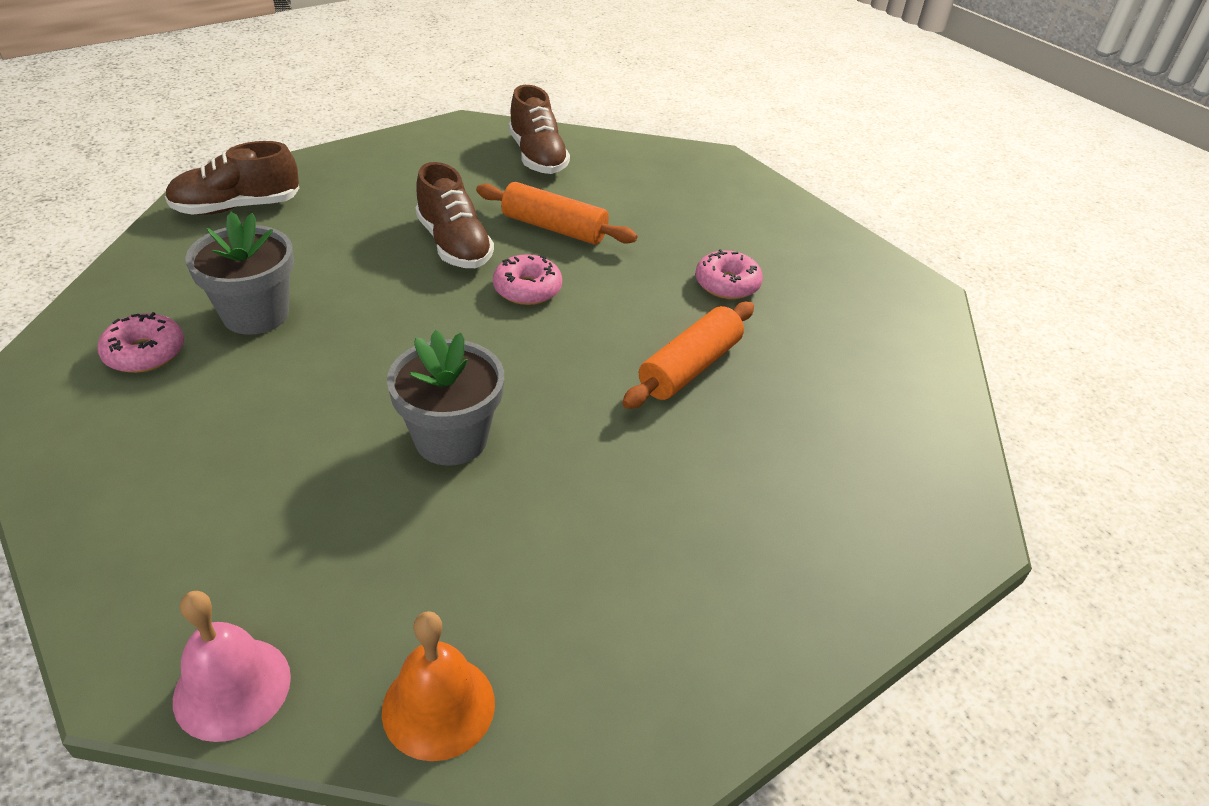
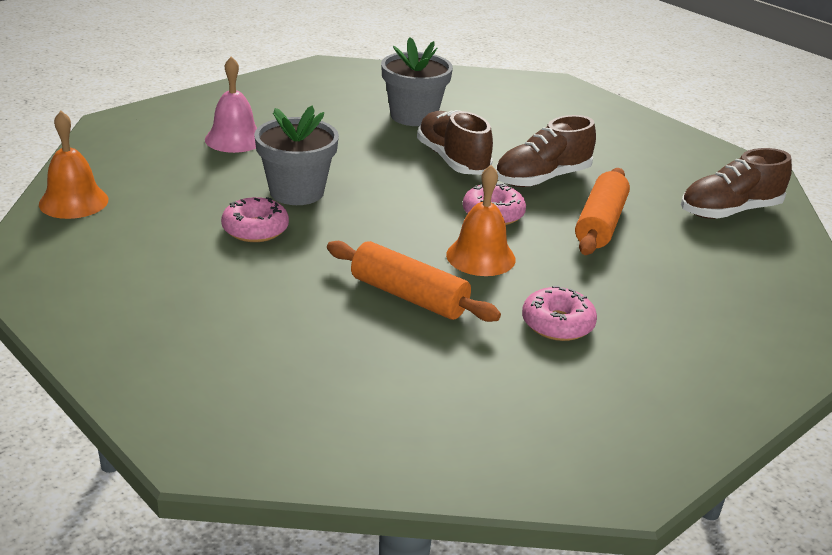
camera: 85 degrees right, 10 degrees down
pink donut [97,312,184,373] -> pink donut moved to [221,197,289,242]
brown shoe [165,141,299,215] -> brown shoe moved to [417,110,493,175]
pink bell [173,591,291,742] -> pink bell moved to [205,56,257,153]
none -> orange bell [446,165,516,276]

